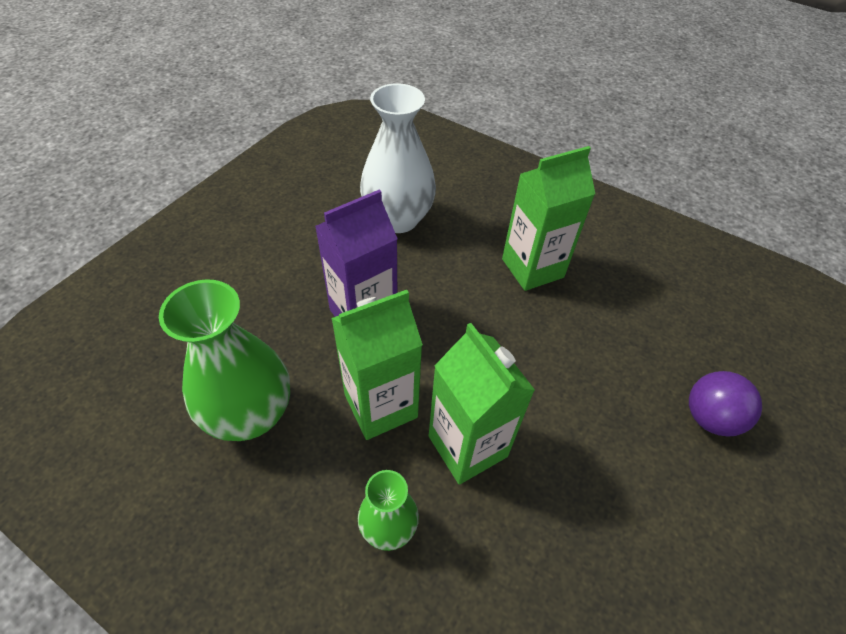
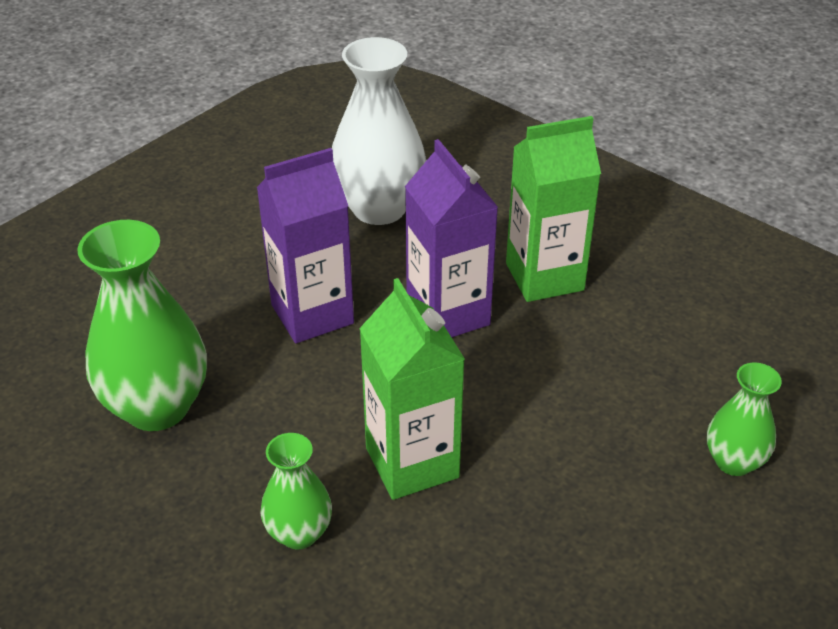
camera: 10 degrees right, 10 degrees down
green carton [331,290,423,440] -> none
purple ball [689,371,762,437] -> green vase [707,362,782,476]
none -> purple carton [405,139,498,337]

